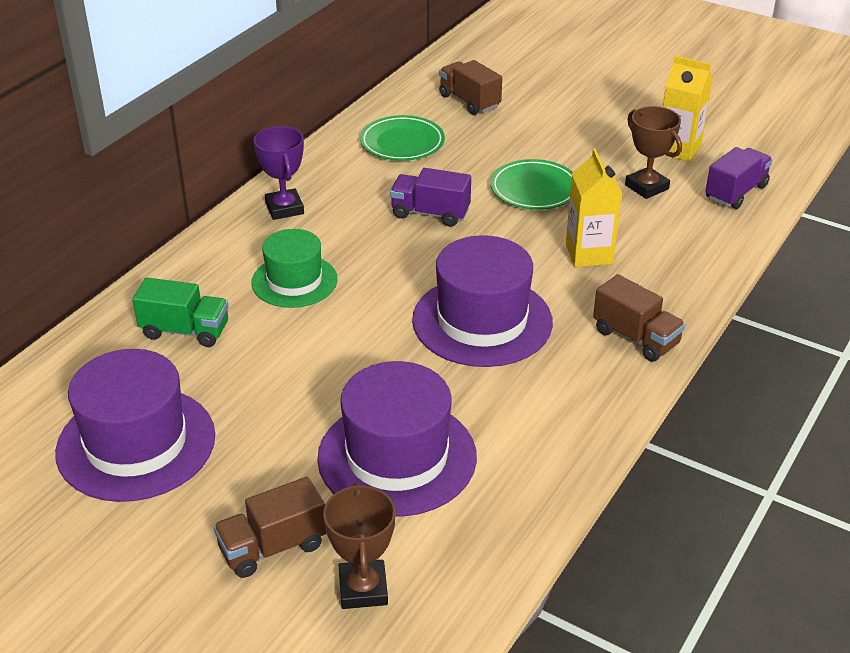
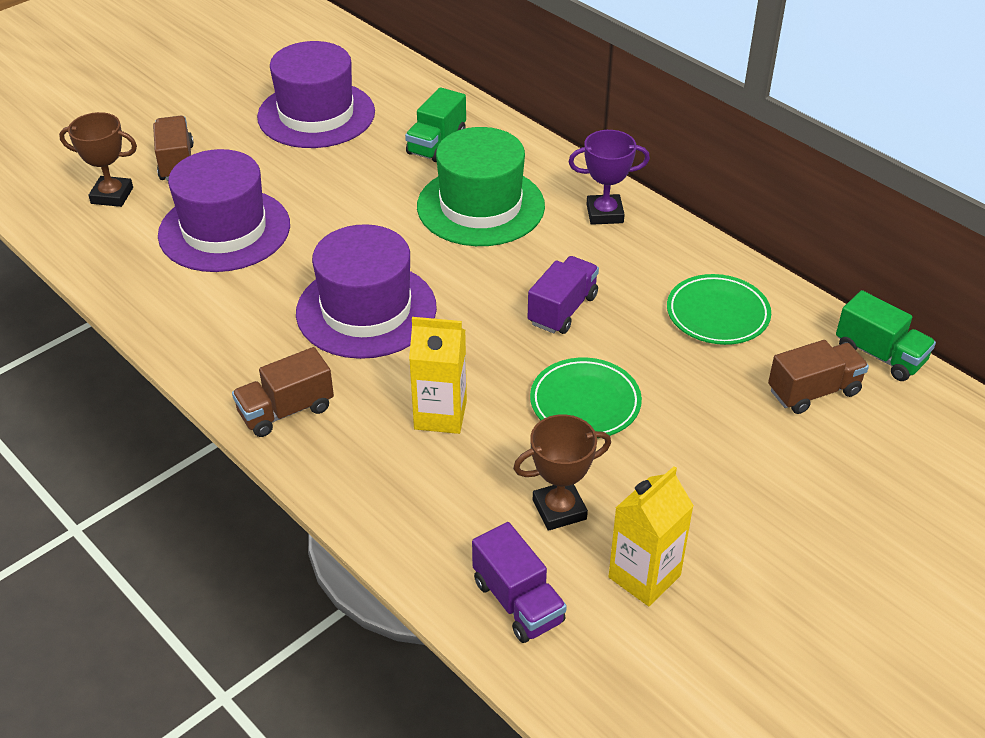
camera: 105 degrees right, 5 degrees up
green hat [251,229,338,308] -> green hat [417,127,545,246], size x1.57
none -> green truck [836,290,936,381]

